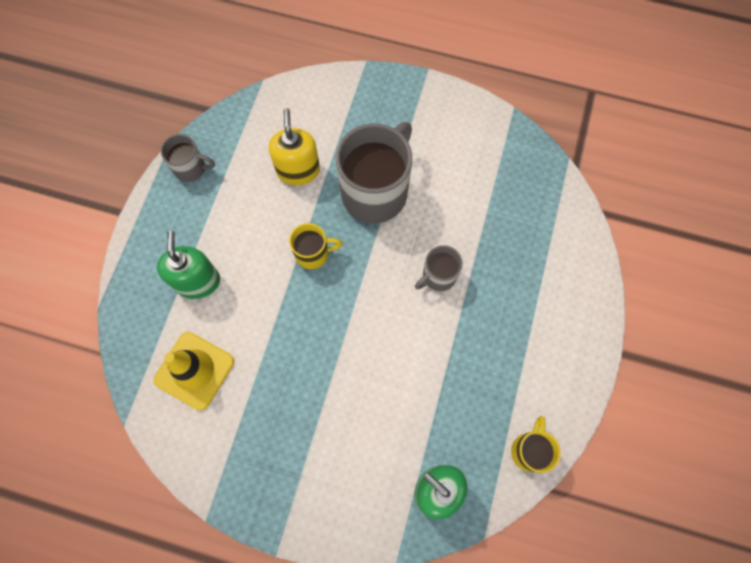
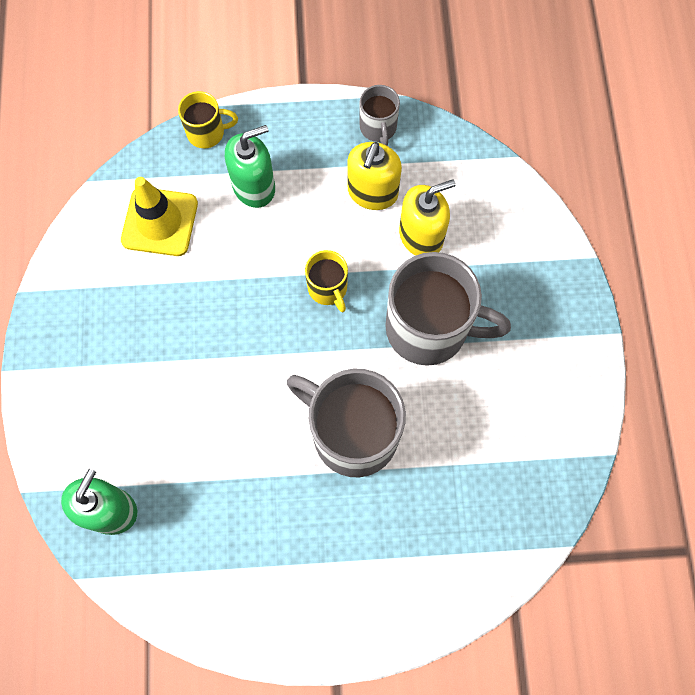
camera: 70 degrees right, 0 degrees up
grey mug [415,245,463,291] -> grey mug [287,369,406,477], size x2.02
yellow mug [511,416,561,473] -> yellow mug moved to [178,91,238,148]
none -> yellow soap dispenser [348,142,402,210]

